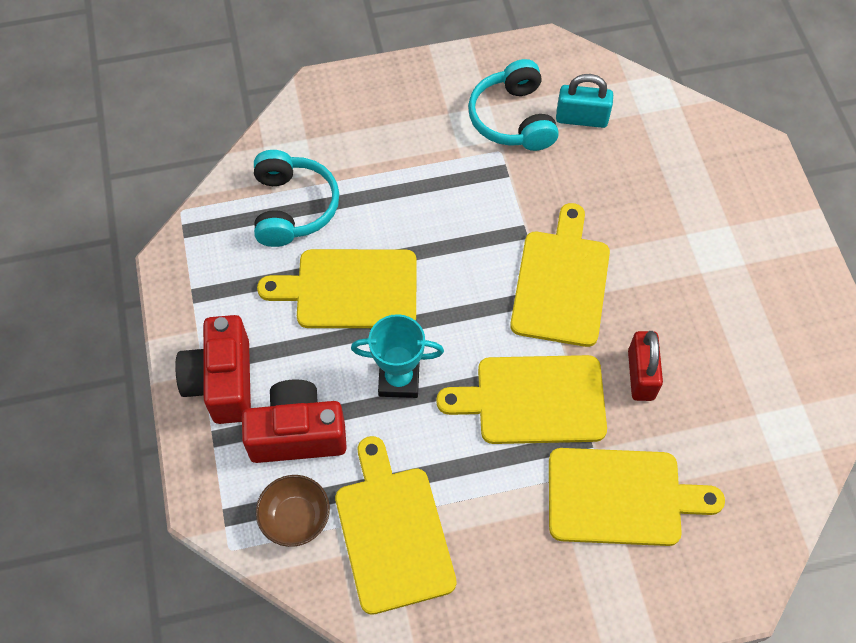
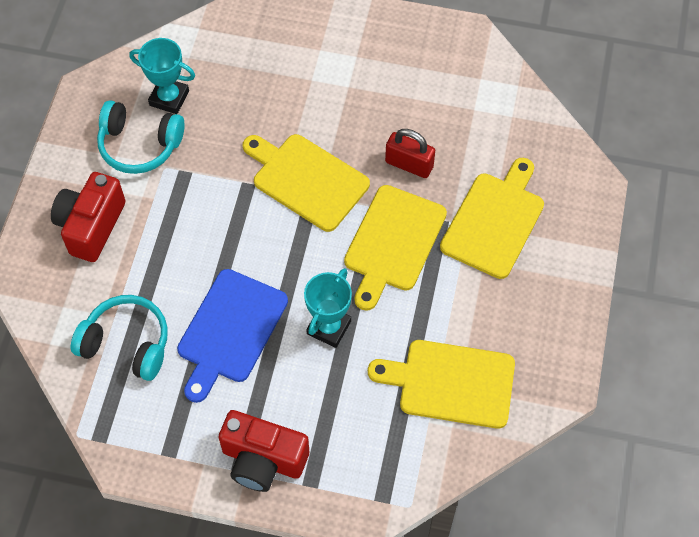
camera: 65 degrees left, 0 degrees up
red camera [242,379,347,463] -> red camera moved to [51,172,126,262]
brown bowl [256,475,330,547] -> none
yellow cutting board [257,249,417,328] -> blue cutting board [177,269,288,403]
turquoise padlock [556,74,613,128] -> turquoise trophy [129,38,195,114]

